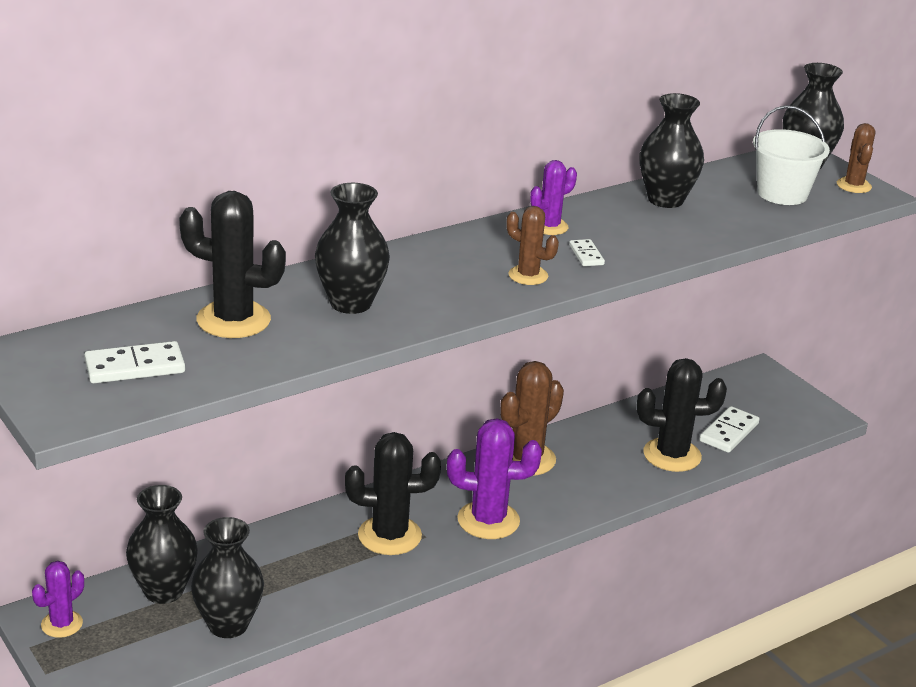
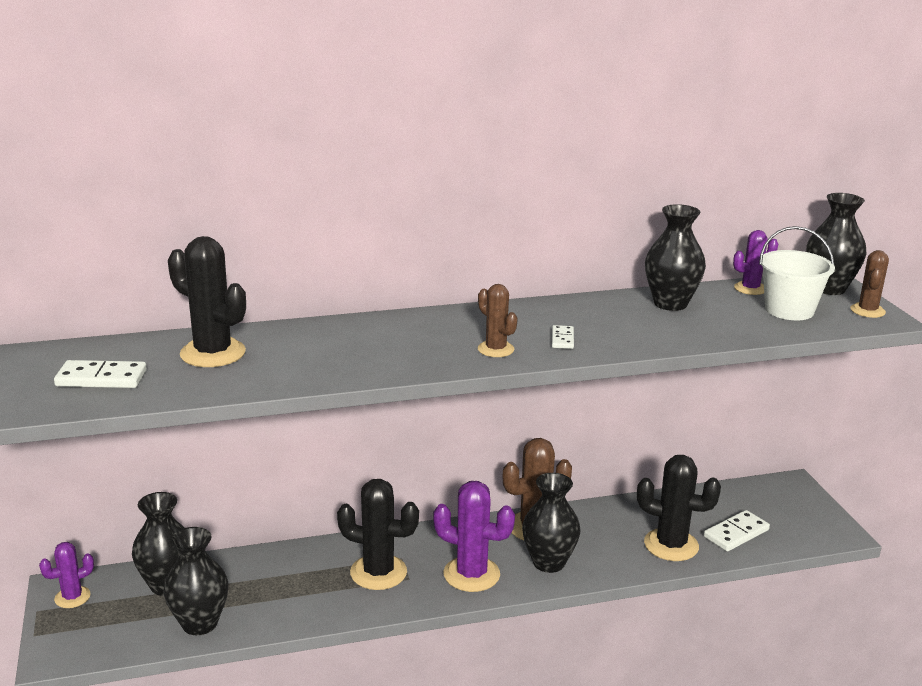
camera: 20 degrees right, 5 degrees down
black vase [315,183,390,314] -> black vase moved to [522,473,581,573]
purple cactus [530,160,577,235] -> purple cactus moved to [733,230,778,295]

